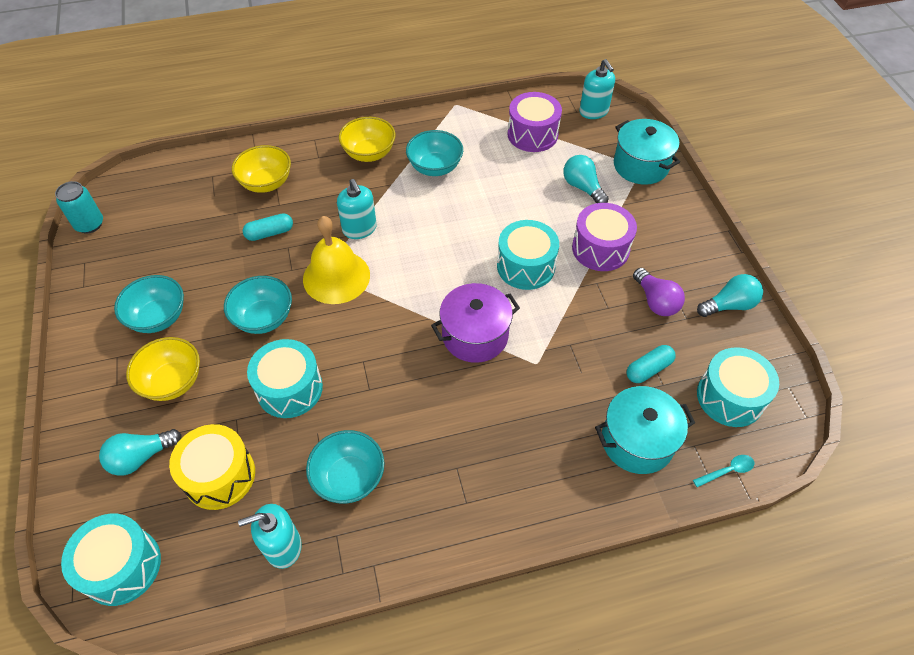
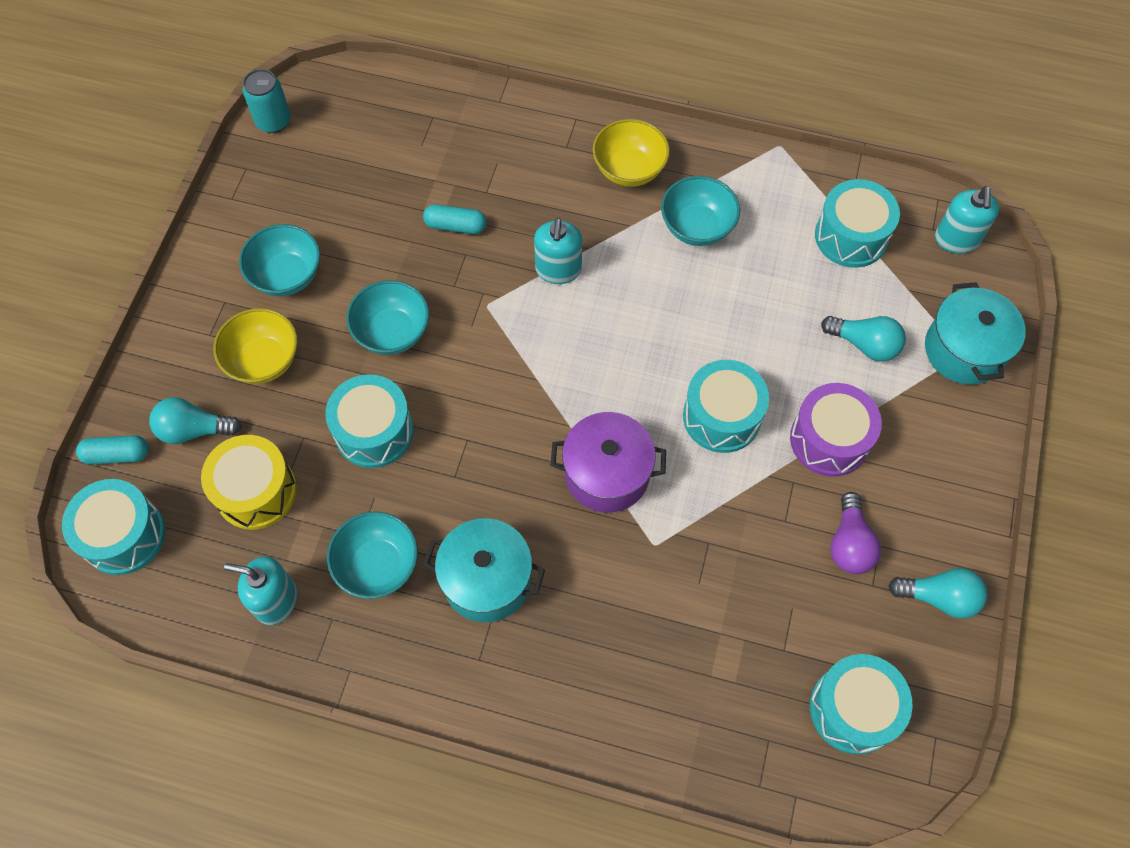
camera: 30 degrees right, 10 degrees up
yellow bowl [232,145,291,193] -> none
yellow bell [303,216,370,304] -> none
purple drum [508,92,562,152] -> turquoise drum [815,179,900,268]
turquoise light bulb [563,155,609,203] -> turquoise light bulb turned 120 degrees clockwise [821,316,906,362]
turquoise pot [595,386,695,474] -> turquoise pot moved to [423,518,545,622]
turquoise capsule [627,345,676,383] -> turquoise capsule moved to [76,435,149,464]
turquoise spoon [693,455,754,487] -> none

